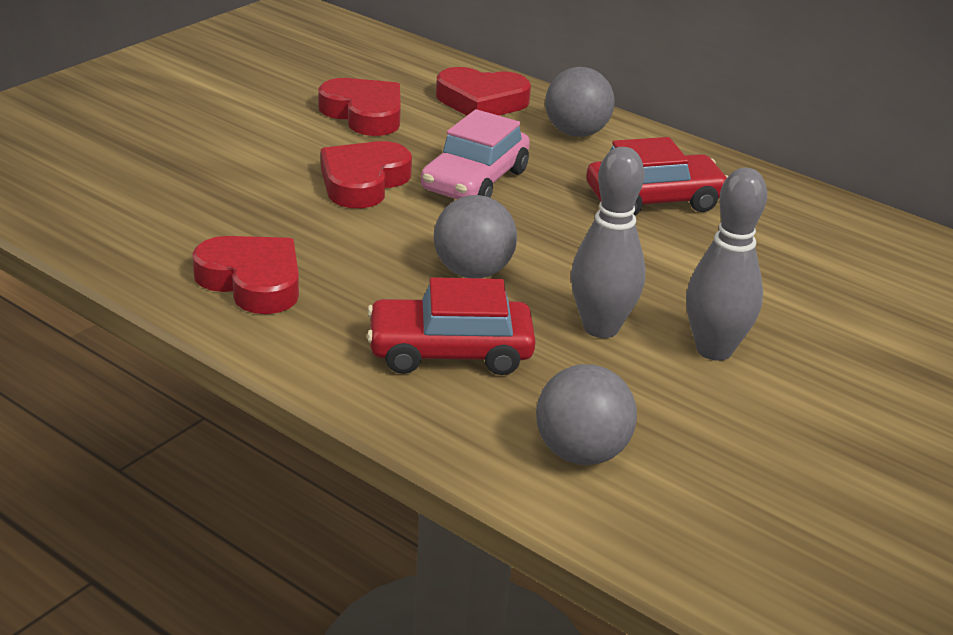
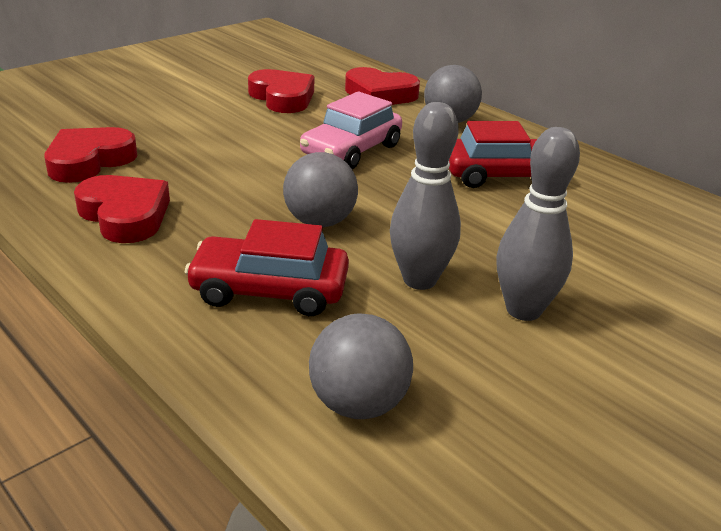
camera: 10 degrees right, 0 degrees up
red heart [321,141,412,208] -> red heart moved to [44,127,138,183]

